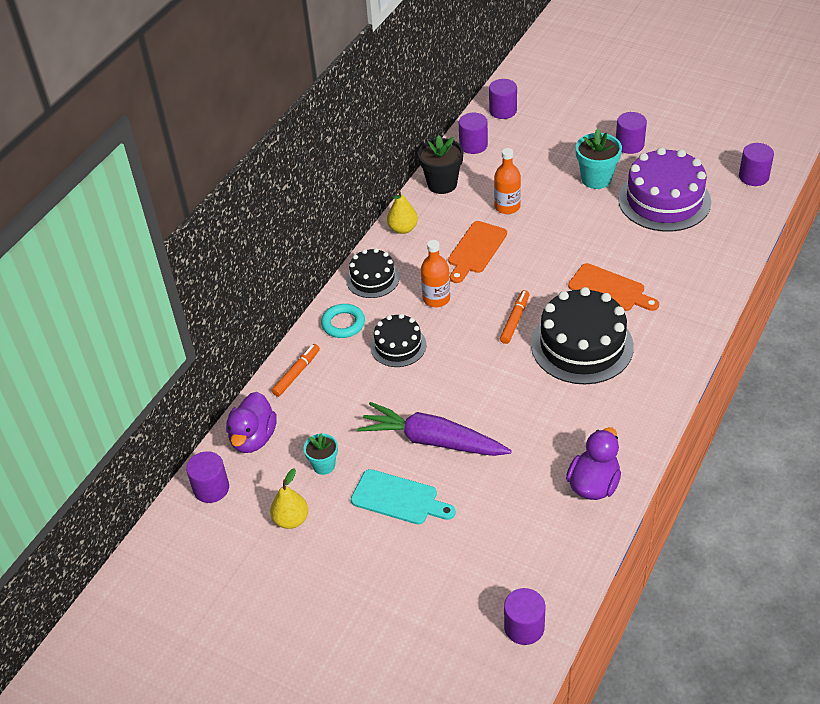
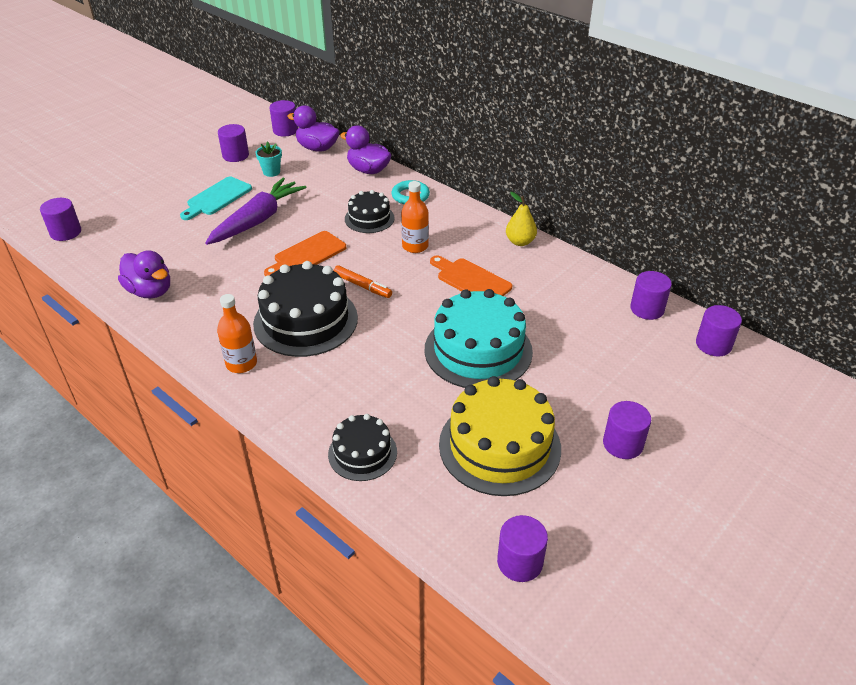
camera: 100 degrees right, 5 degrees down
yellow pear [270,468,308,529] -> purple cylinder [218,124,249,162]
orange marker [272,344,320,397] -> purple duck [340,126,391,174]
black cake [346,248,400,298] -> black cake moved to [328,414,397,481]
black flower pot [418,135,463,194] -> none
orange bottle [494,148,521,214] -> orange bottle moved to [217,294,257,373]
orange cutting board [568,263,659,311] -> orange cutting board moved to [264,231,346,276]
turquoise flower pot [576,128,622,189] -> none
purple cake [618,147,711,232] -> yellow cake [439,376,561,496]
none -> turquoise cake [425,289,533,388]

